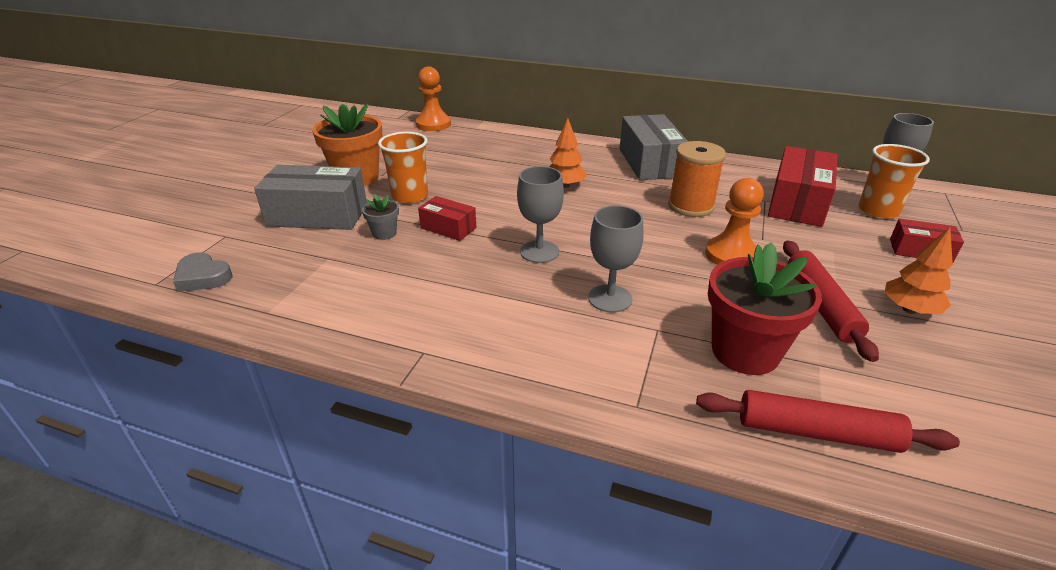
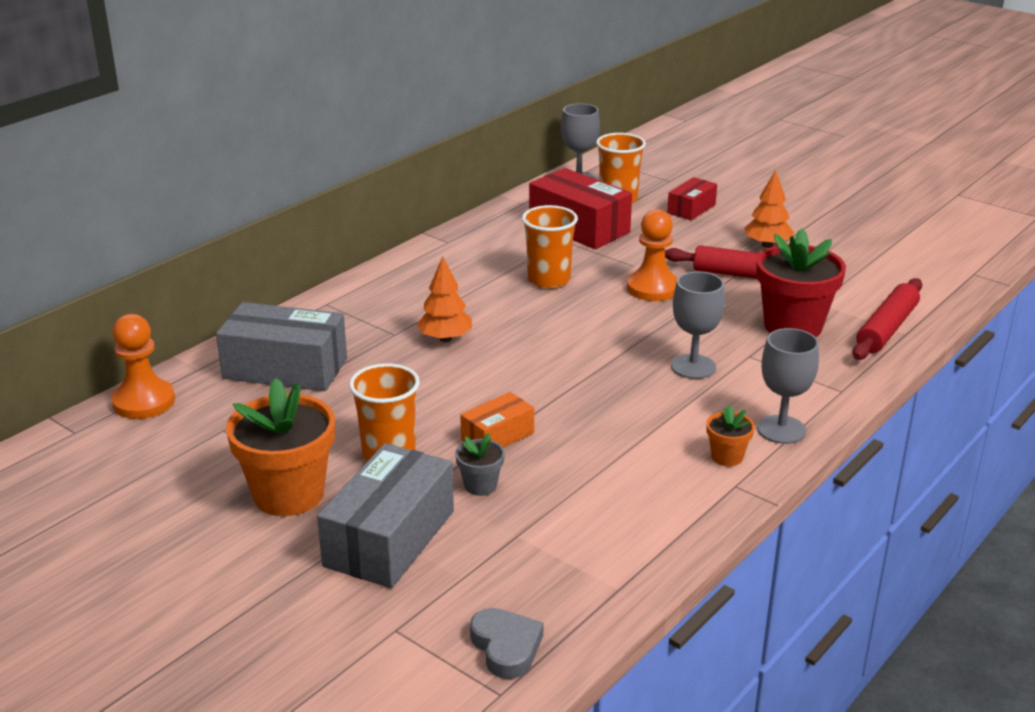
camera: 70 degrees left, 5 degrees down
grey heart [173,252,233,292] -> grey heart turned 75 degrees counterclockwise [470,608,544,679]
red box [418,196,477,241] -> orange box [460,392,534,448]
grey goblet [517,166,564,263] -> grey goblet moved to [757,328,819,444]
grey box [620,114,688,180] -> grey box moved to [216,302,347,391]
orange spool [668,141,726,217] -> orange cup [522,205,578,288]
none -> orange flower pot [707,405,755,466]

